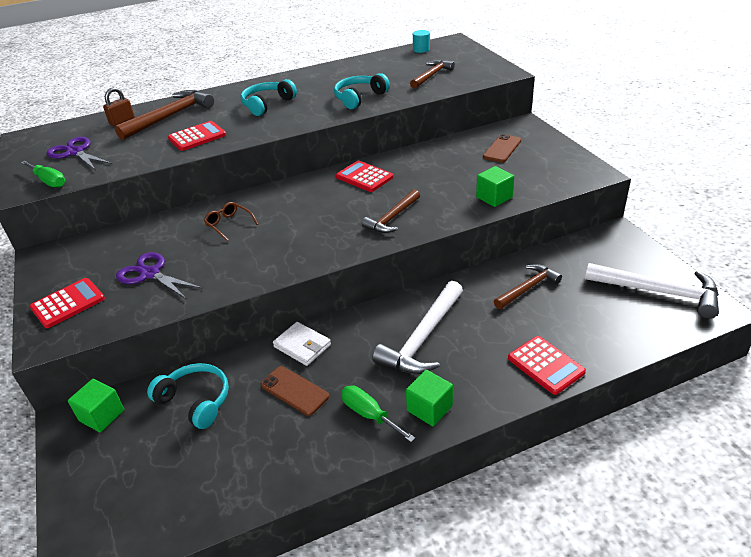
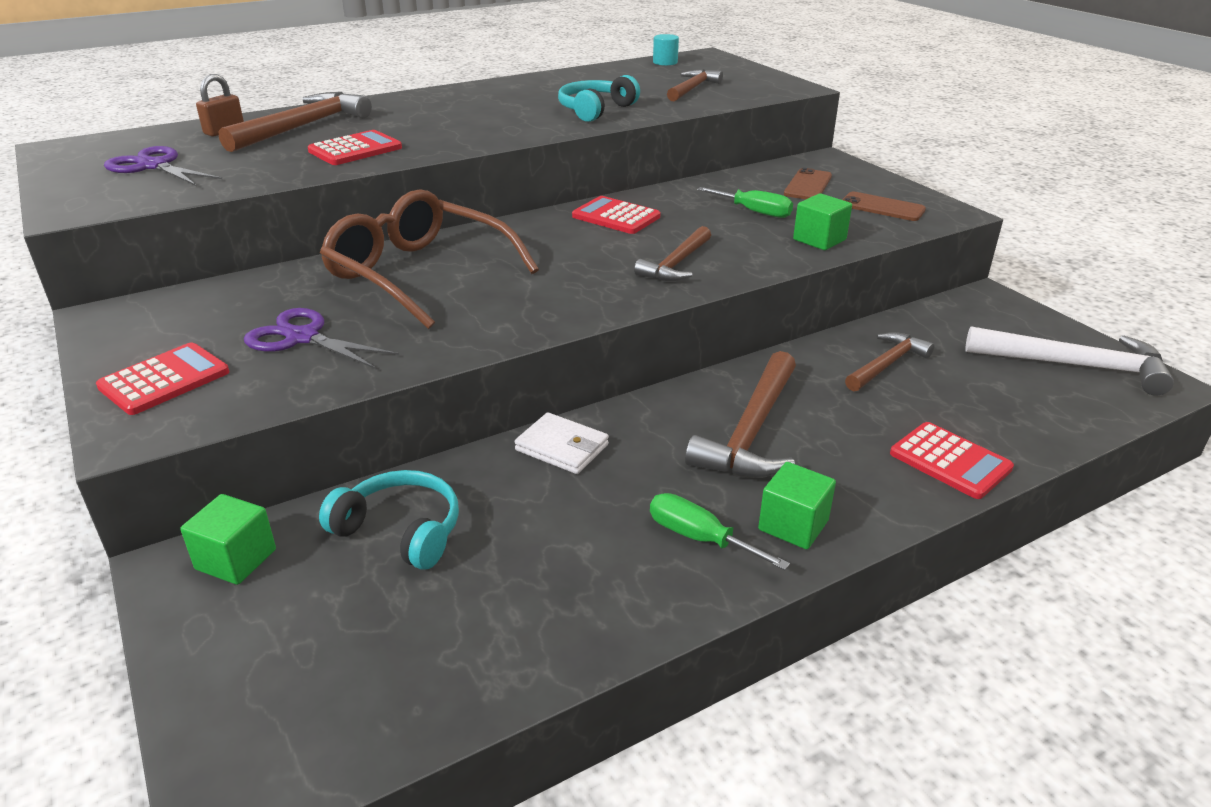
camera: 10 degrees left, 5 degrees down
green screwdriver [21,161,66,188] -> green screwdriver moved to [697,187,793,218]
brown glasses [204,202,258,242] -> brown glasses [320,190,539,329], size x2.47
turquoise headphones [240,79,297,116] -> none
brown phone [261,366,329,416] -> brown phone moved to [842,191,926,221]
white hammer [372,281,463,374] -> brown hammer [685,351,796,478]

